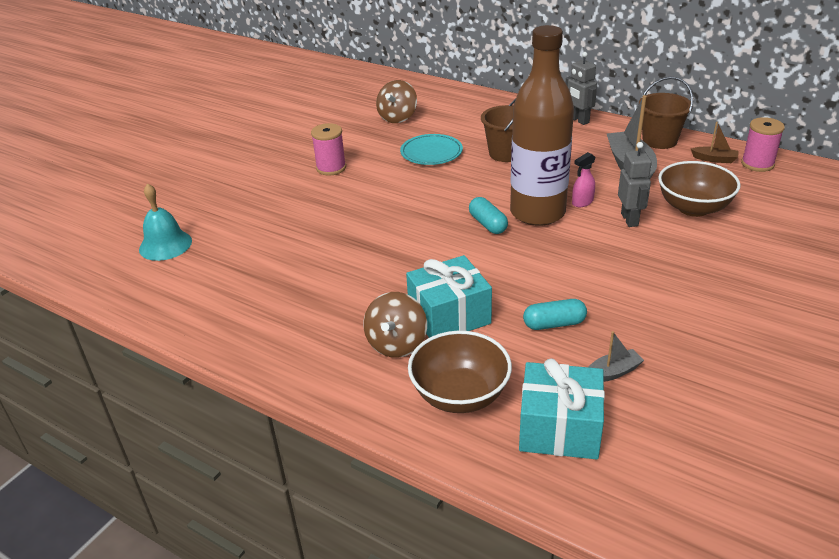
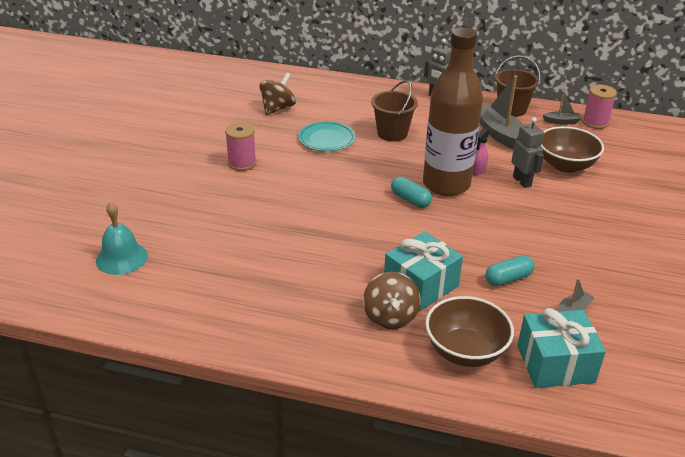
camera: 20 degrees left, 0 degrees up
brown spinning top [376,80,417,123] -> brown spinning top turned 150 degrees counterclockwise [259,72,296,115]
brown boat [691,122,738,163] -> grey boat [543,91,582,125]

